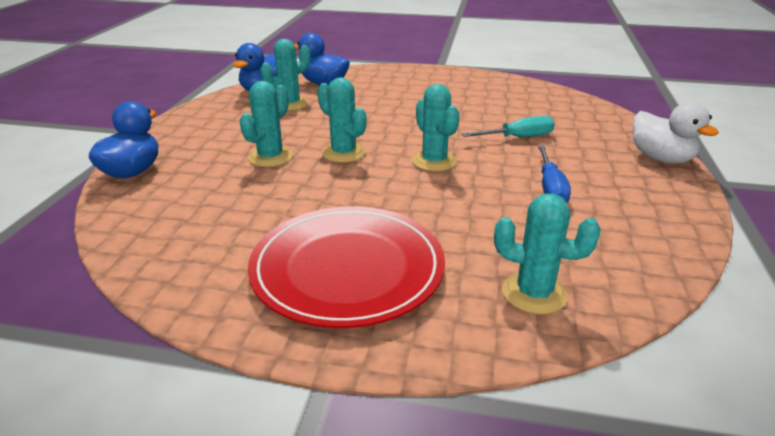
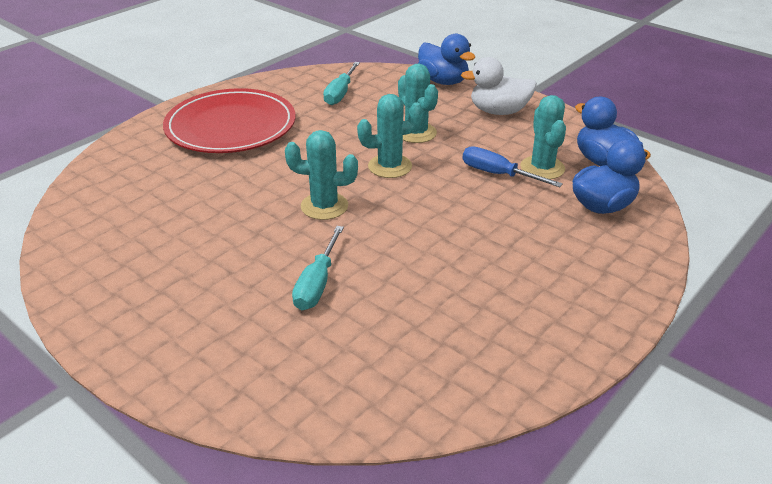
camera: 120 degrees right, 5 degrees up
turquoise cactus [494,193,600,315] -> none
blue screwdriver [538,146,571,203] -> blue screwdriver moved to [463,146,563,187]
white duck [632,102,719,164] -> white duck moved to [461,57,537,115]
none -> turquoise screwdriver [323,62,360,105]

